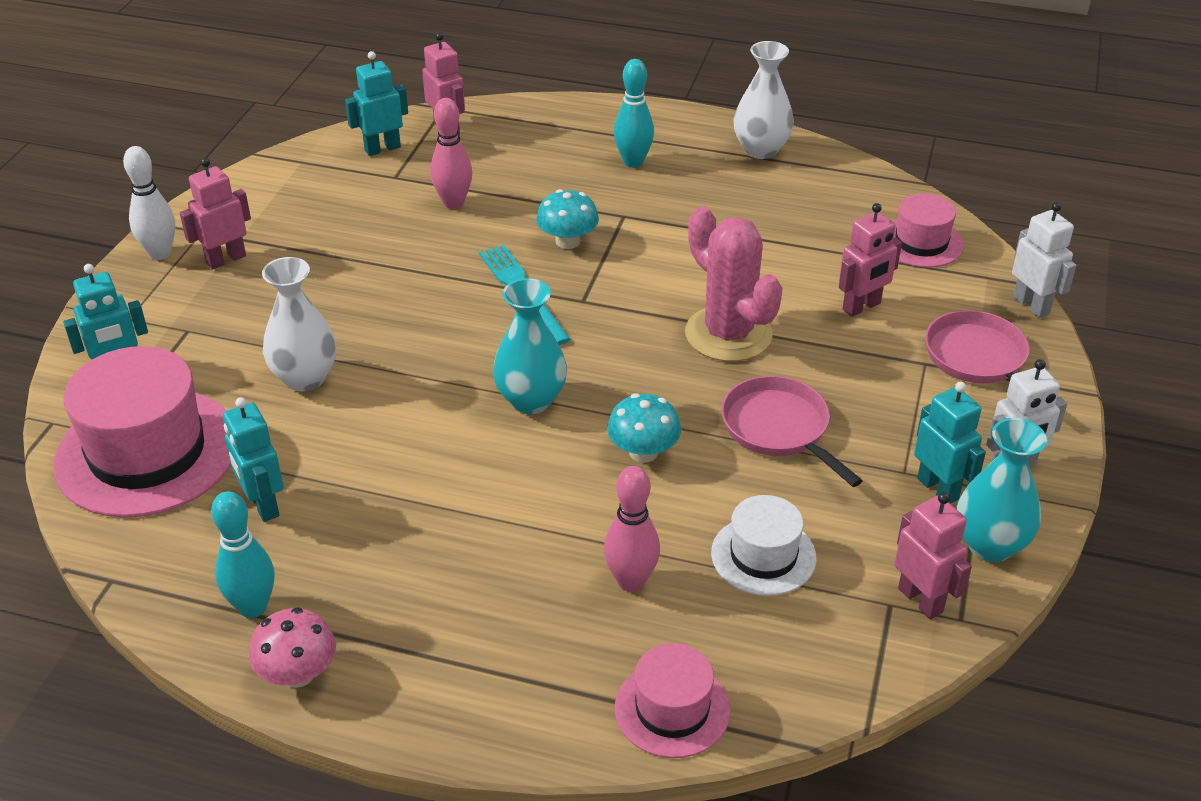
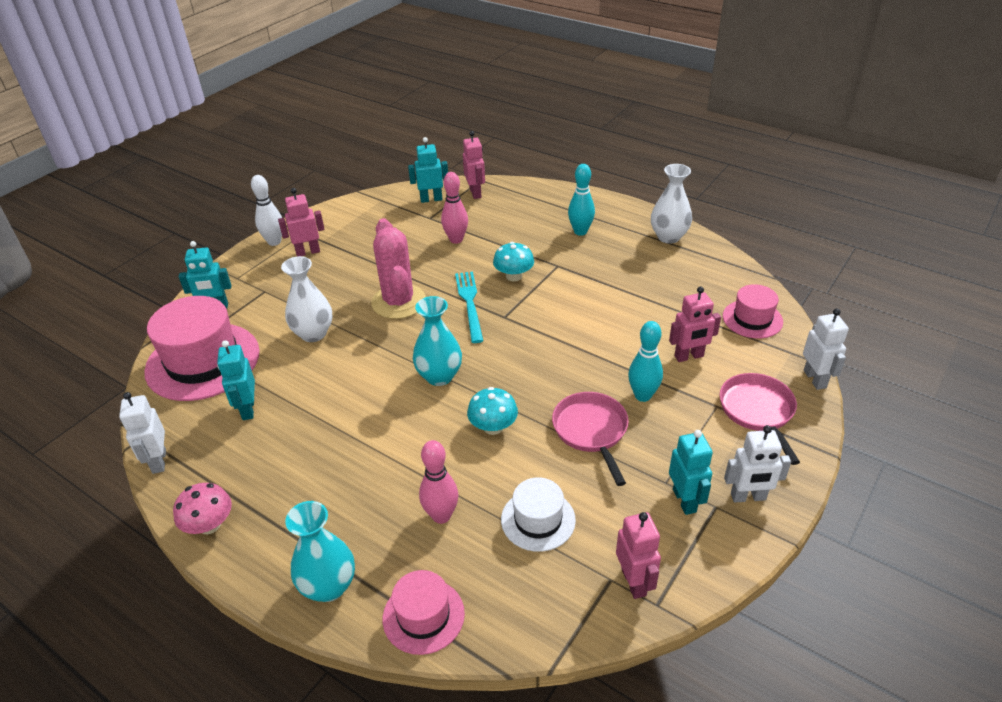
camera: 20 degrees right, 0 degrees up
turquoise bowling pin [211,491,274,618] -> turquoise bowling pin moved to [628,321,663,402]
pink cactus [685,206,783,362] -> pink cactus moved to [371,218,426,319]
turquoise vase [957,418,1047,562] -> turquoise vase moved to [285,501,355,602]
none -> white robot [119,392,166,474]

